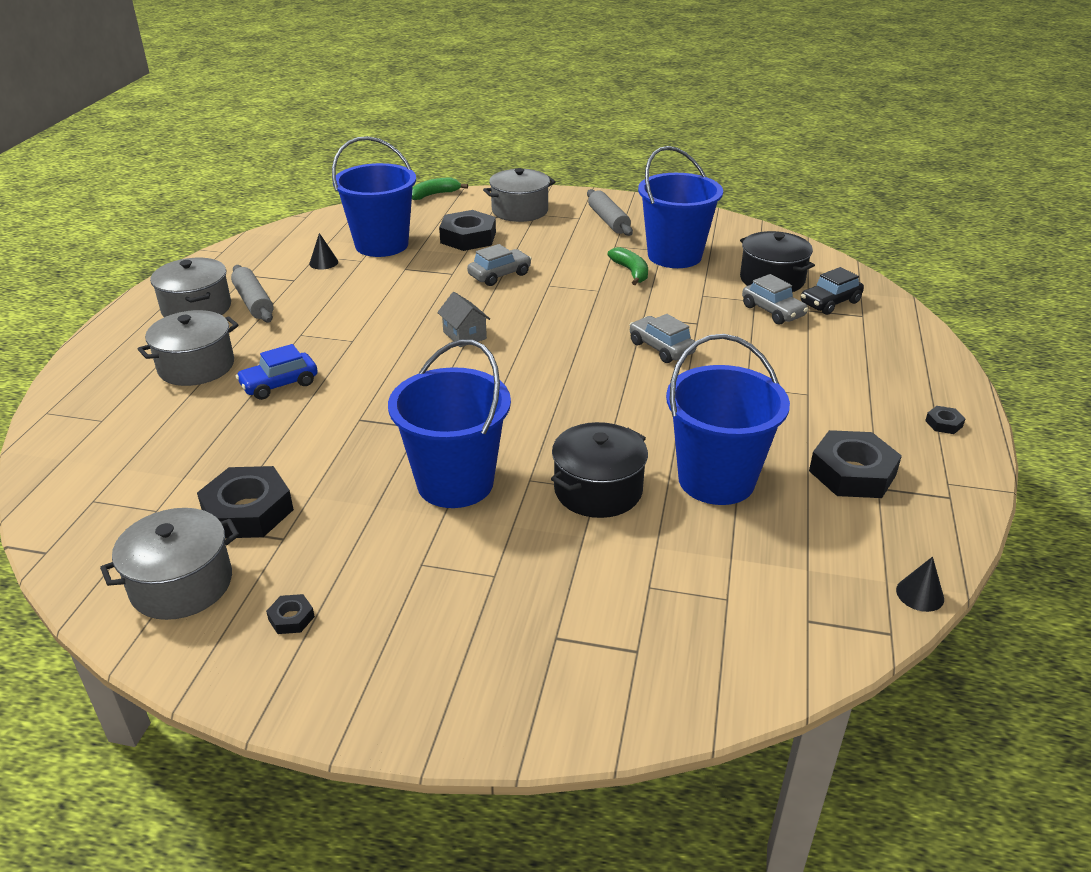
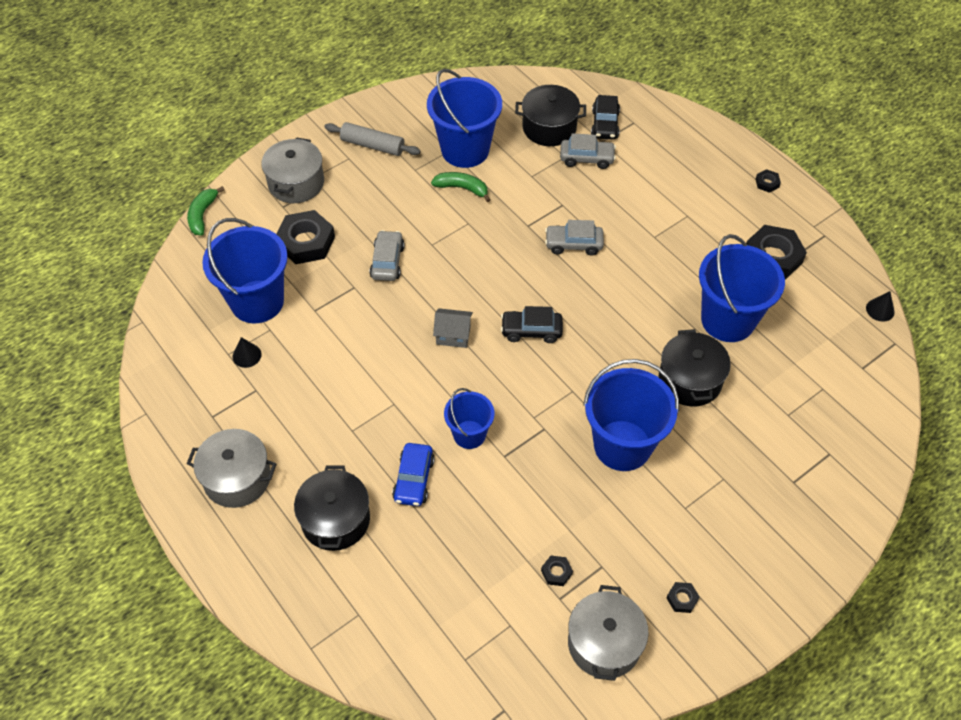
camera: 50 degrees left, 20 degrees up
grey pot [138,310,239,386] -> black pot [294,466,370,551]
black nut [197,466,294,538] -> black nut [541,556,573,586], size x0.44
grey rolling pin [231,265,274,322] -> none
none -> blue bucket [444,388,495,449]
none -> black car [501,306,563,343]

